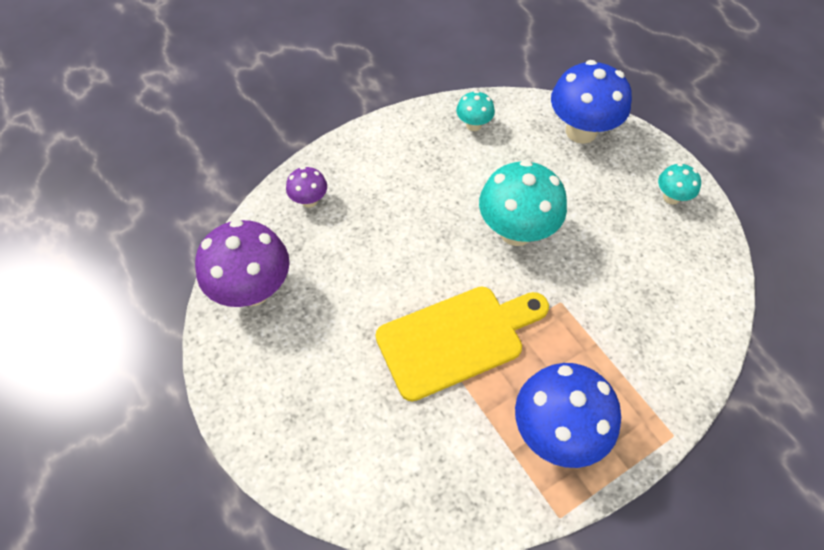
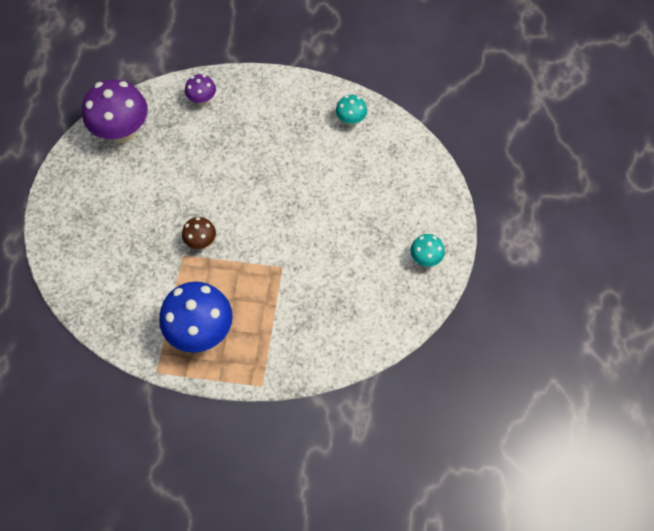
camera: 40 degrees right, 5 degrees up
yellow cutting board [376,286,549,402] -> brown mushroom [182,217,216,249]
turquoise mushroom [479,160,567,246] -> none
blue mushroom [551,60,632,144] -> none

